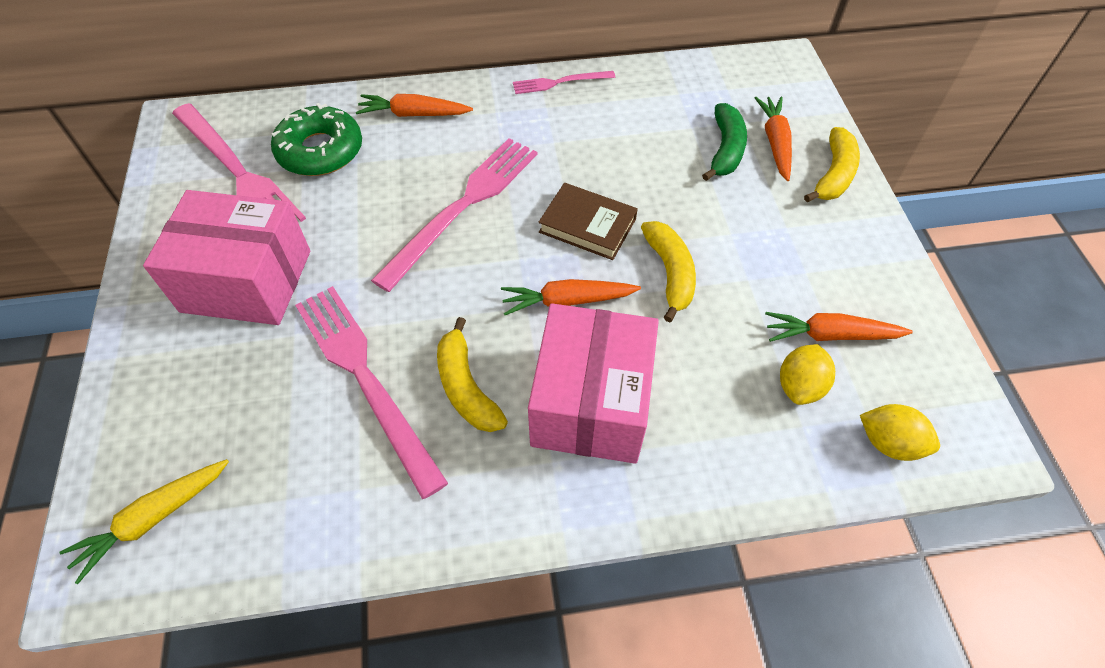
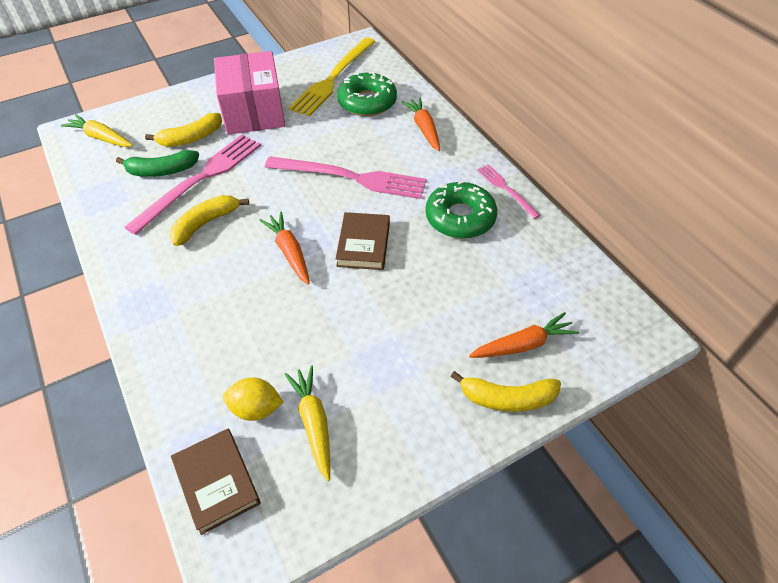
camera: 70 degrees right, 5 degrees down
pink fork [172,103,306,222] -> yellow fork [289,38,375,116]
pink box [528,303,659,464] -> none
yellow banana [641,221,696,323] -> yellow banana moved to [145,113,222,147]
green banana [702,103,747,181] -> green banana moved to [116,150,199,177]
orange carrot [765,312,913,342] -> yellow carrot [284,365,330,481]
yellow lemon [860,404,940,461] -> brown book [171,429,261,535]
none -> green donut [425,181,497,239]

